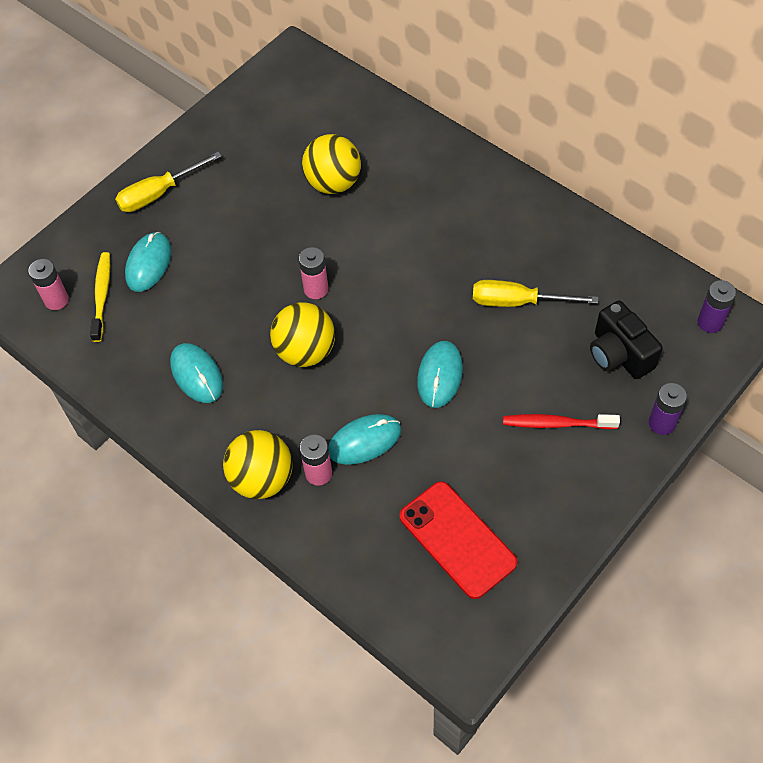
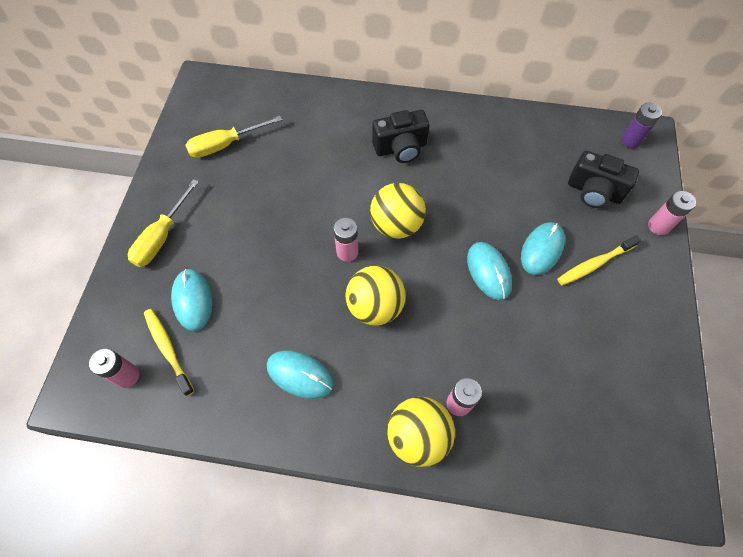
camera: 35 degrees left, 5 degrees up
yellow ball [302,134,361,194] -> yellow ball moved to [370,183,426,239]
turquoise mouse [328,414,401,465] -> turquoise mouse moved to [521,222,565,275]
red phone [400,481,517,599] -> none
yellow screwdriver [473,280,598,307] -> yellow screwdriver moved to [186,116,282,158]
red toothbrush [503,414,620,429] -> yellow toothbrush [557,235,641,285]
purple battery [649,383,687,435] -> pink battery [648,191,696,235]
none -> black camera [372,110,429,163]

